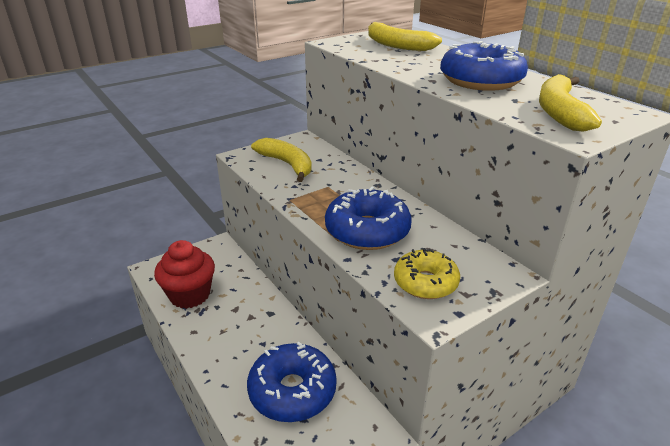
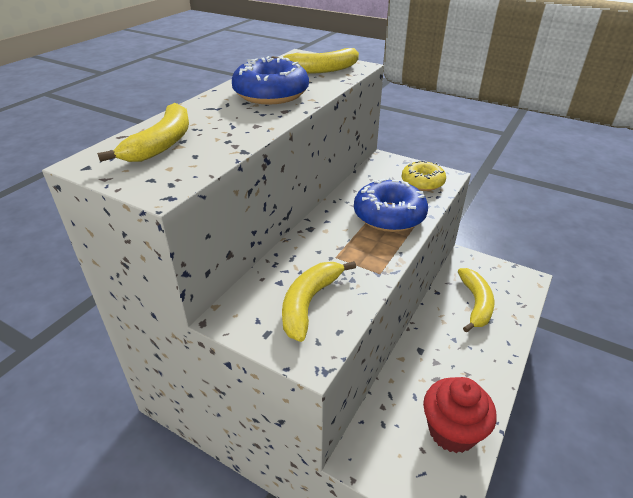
camera: 115 degrees left, 5 degrees up
blue donut [247,342,337,422] -> yellow banana [458,268,494,332]

